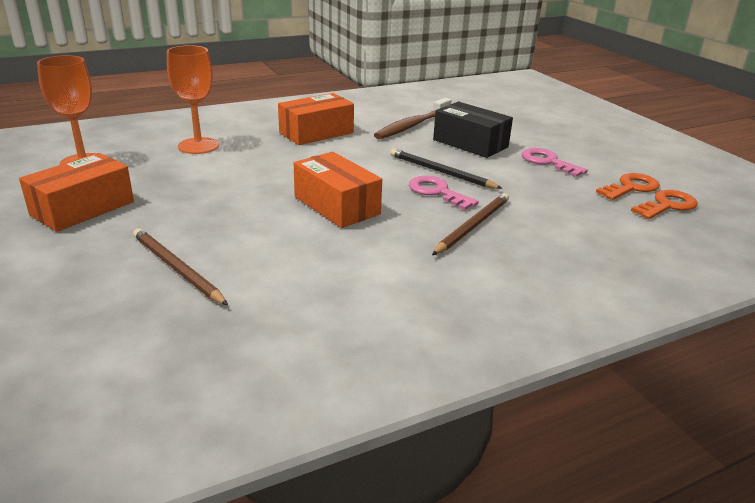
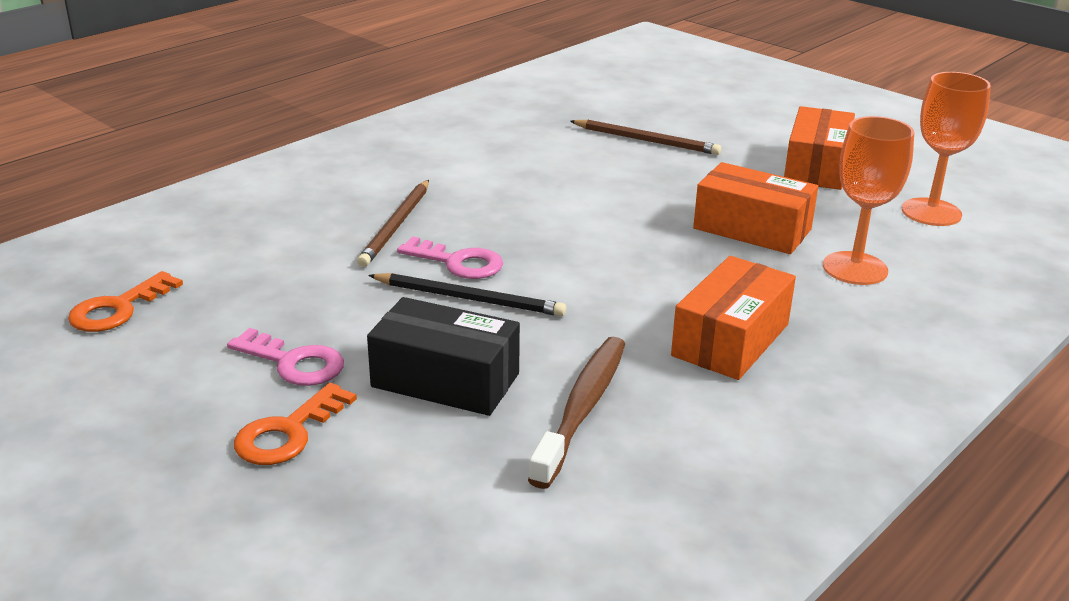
camera: 160 degrees right, 0 degrees up
orange box [294,152,382,228] -> orange box moved to [693,162,818,254]
orange key [596,173,660,200] -> orange key moved to [234,383,357,465]

